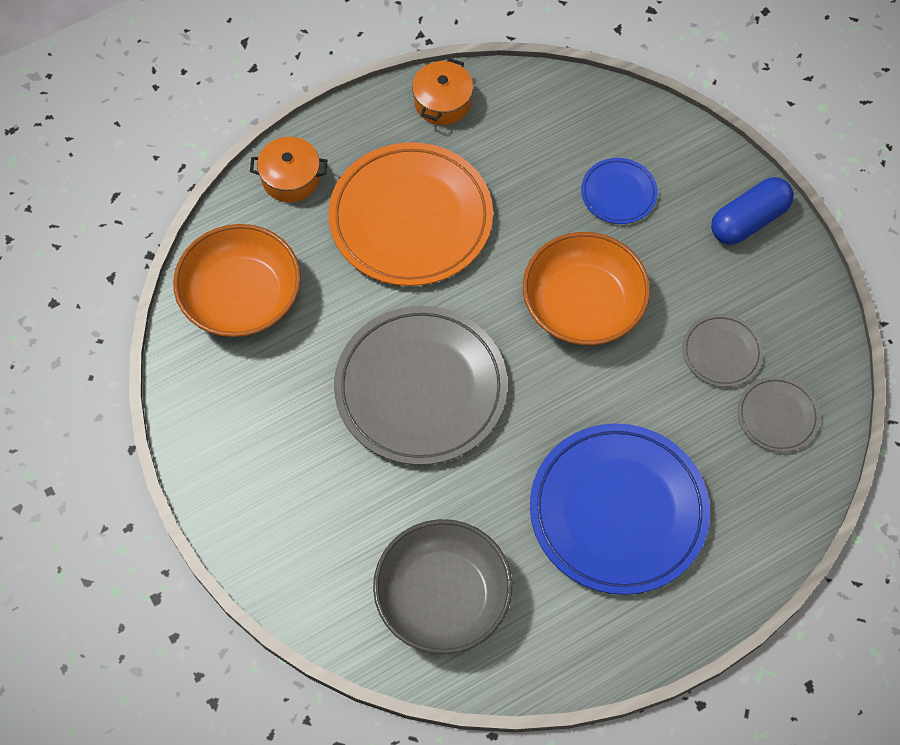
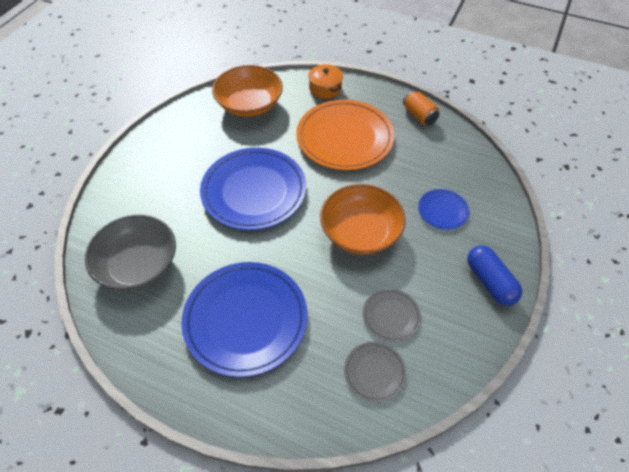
camera: 55 degrees right, 10 degrees down
grey plate [334,306,508,465] -> blue plate [200,148,306,230]
orange pot [412,58,473,125] -> orange can [403,90,440,125]
blue capsule [711,177,794,245] -> blue capsule turned 45 degrees clockwise [467,245,522,306]

